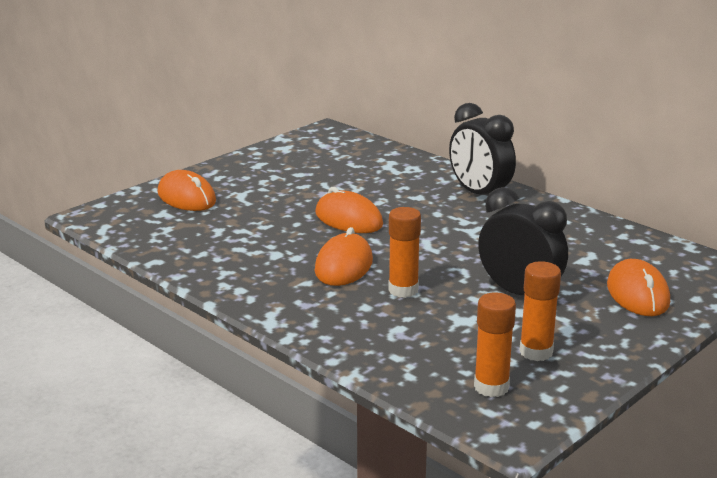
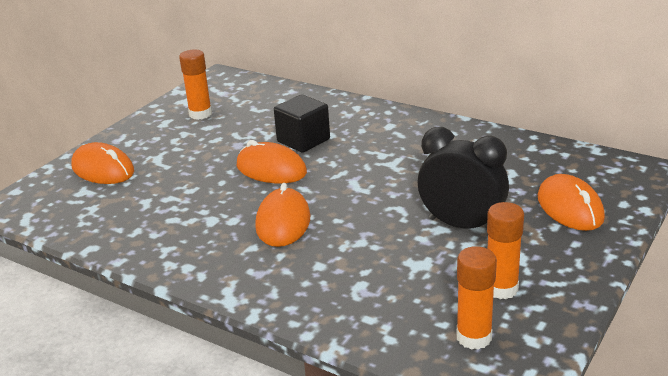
camera: 10 degrees left, 5 degrees up
orange glue stick [388,207,421,298] -> orange glue stick moved to [179,50,212,120]
black clock [449,103,516,195] -> none
none -> black cube [274,94,330,153]

